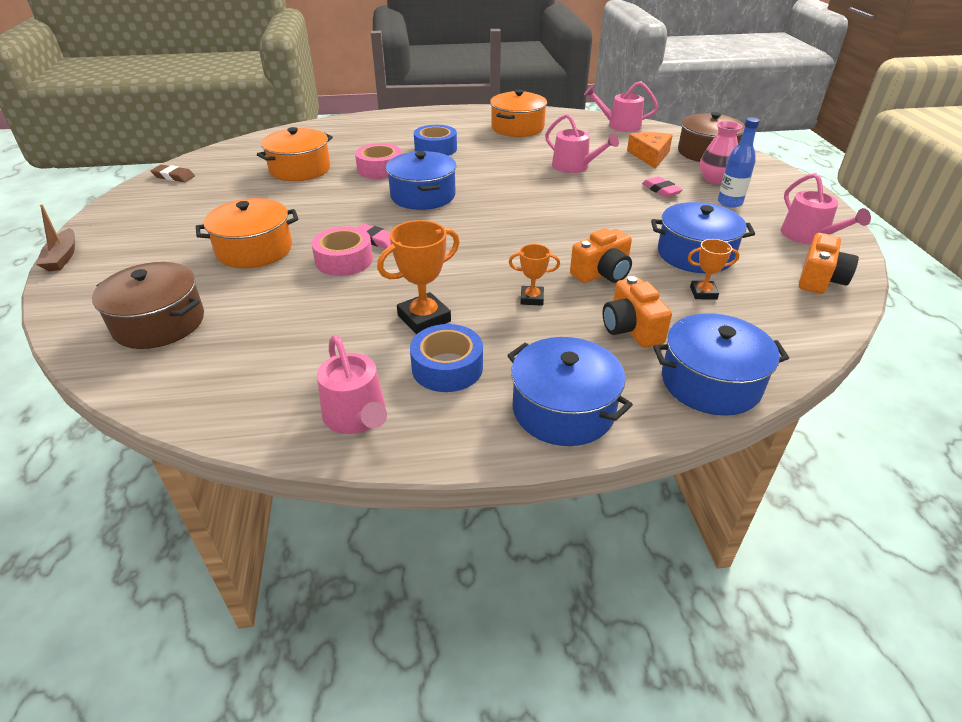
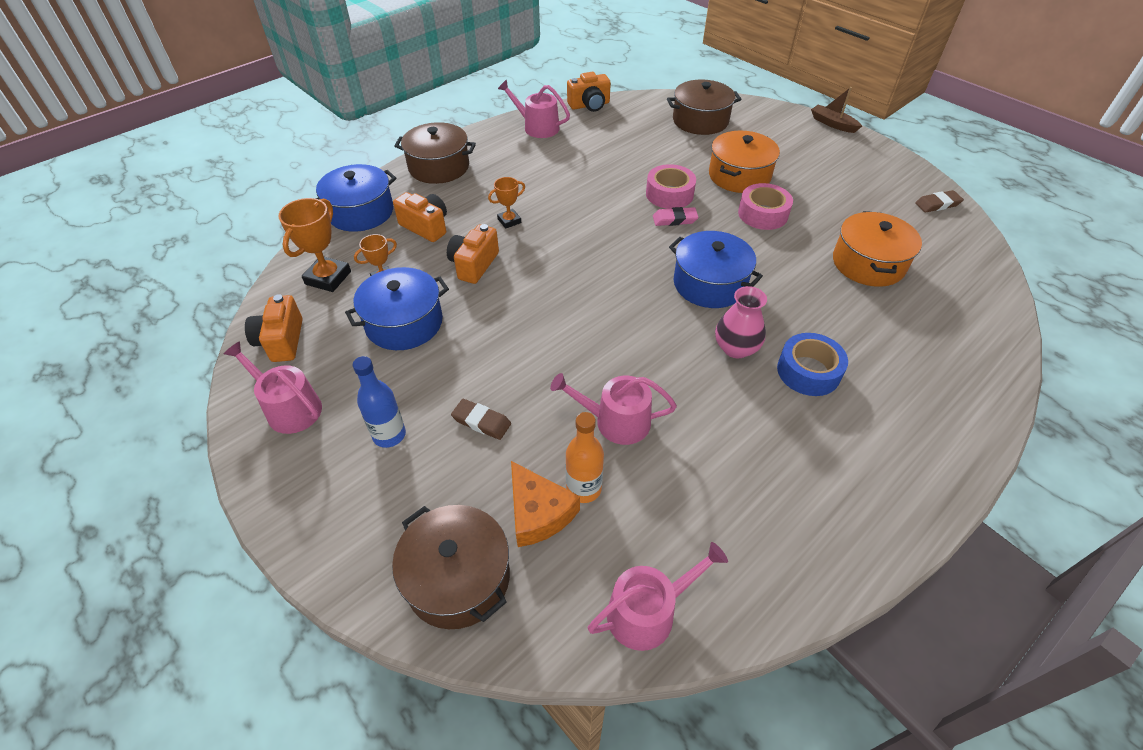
camera: 145 degrees right, 10 degrees up
pink tape [355,143,401,179] -> pink tape moved to [738,183,793,230]
orange trophy [377,220,460,334] -> orange trophy moved to [278,198,351,292]
blue tape [410,324,483,392] -> none
orange pot [490,90,547,137] -> none
blue pot [507,337,633,446] -> brown pot [394,122,476,184]
pink eraser [642,176,683,197] -> brown eraser [451,399,511,440]
pink vase [700,121,742,184] -> pink vase moved to [715,286,767,358]
none -> orange bottle [566,412,604,503]
none -> orange camera [567,72,611,112]

